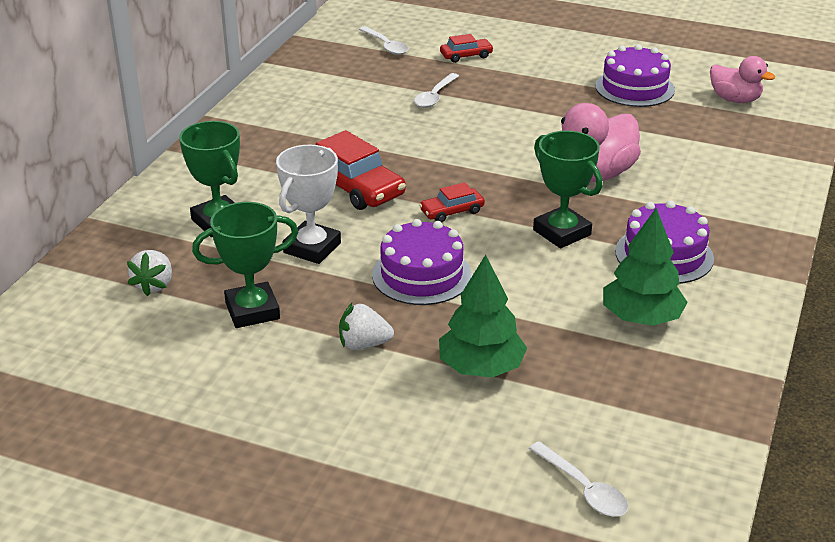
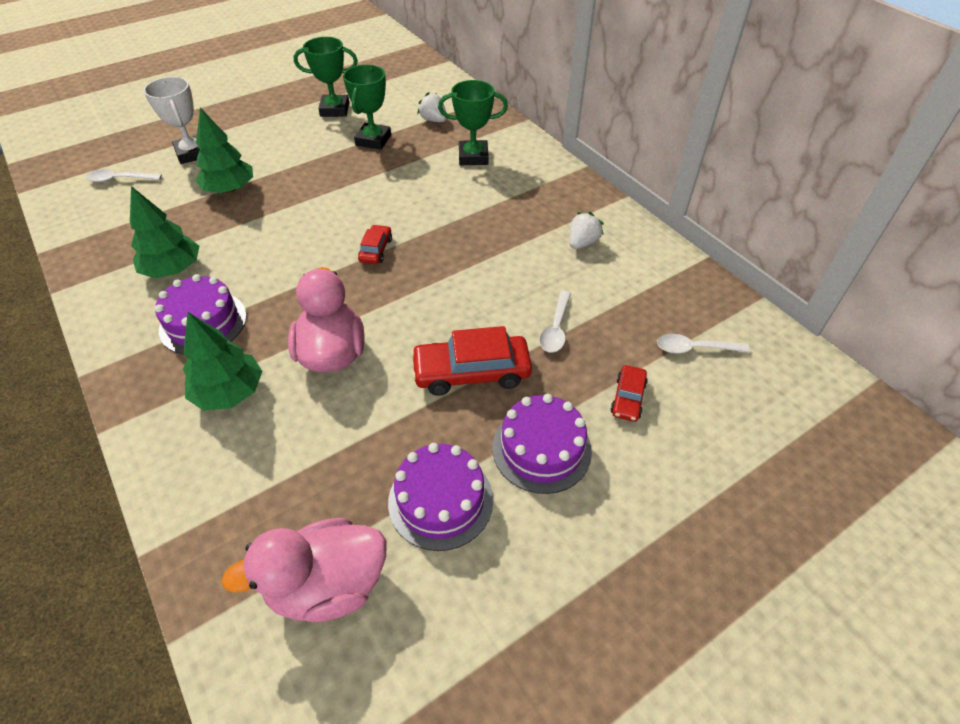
camera: 125 degrees right, 15 degrees up
white trophy [276,145,341,264] -> white trophy moved to [144,77,200,164]
red car [316,130,406,210] -> red car moved to [411,326,532,396]
white strawberry [339,303,394,350] -> white strawberry moved to [570,212,604,249]
purple cake [372,219,472,305] -> purple cake moved to [492,394,592,494]
white spoon [414,73,459,108] -> white spoon turned 135 degrees counterclockwise [539,291,571,353]
green trophy [533,131,603,248] -> green trophy moved to [294,37,358,117]
pink duck [710,56,775,103] -> pink duck [221,518,386,622], size x1.54
none -> green tree [183,312,262,411]

